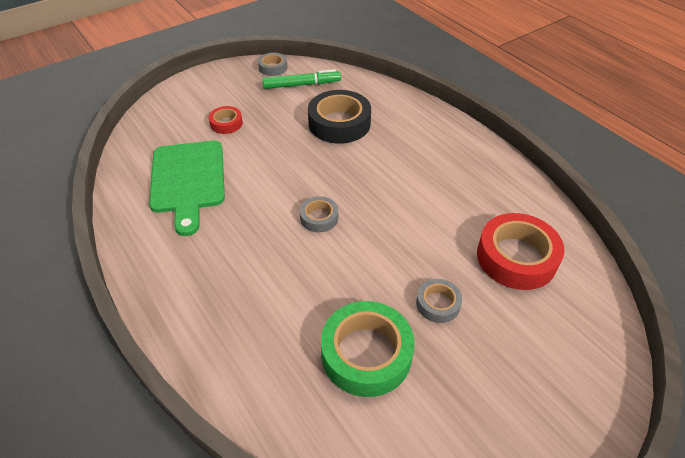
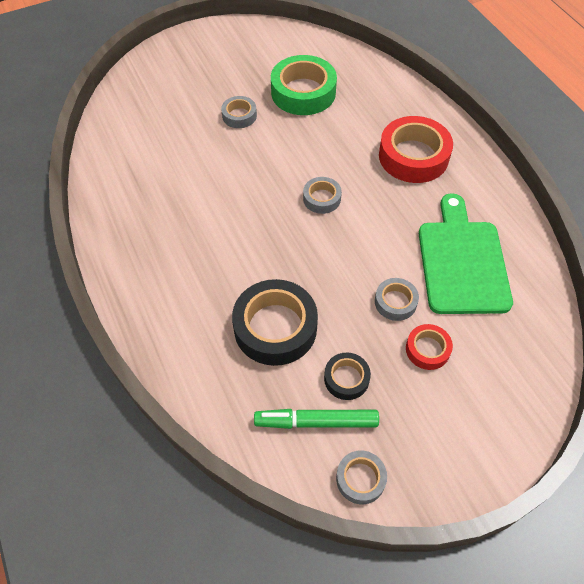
camera: 170 degrees left, 10 degrees up
red tape [477,213,564,290] -> red tape moved to [379,116,453,183]
none -> black tape [324,352,371,400]
none -> grey tape [375,278,419,321]

